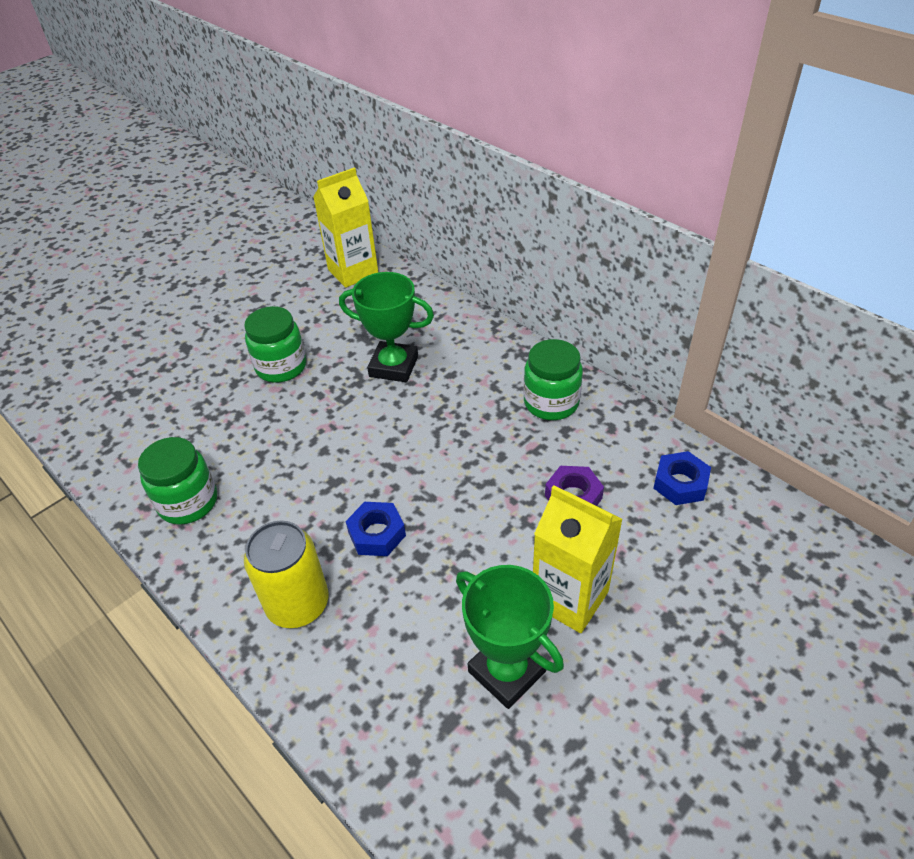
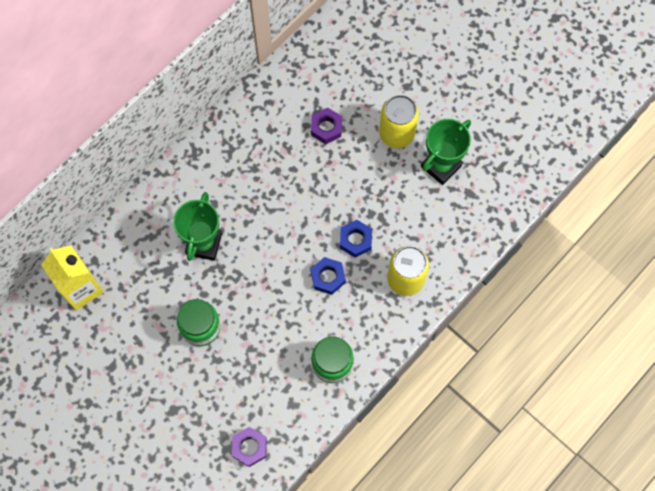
camera: 95 degrees left, 25 degrees up
green jar [524,339,583,420] -> none
yellow carton [533,485,623,633] -> yellow can [379,95,419,148]
blue nut [653,451,711,505] -> blue nut moved to [311,257,346,295]
none -> purple nut [232,427,267,467]

